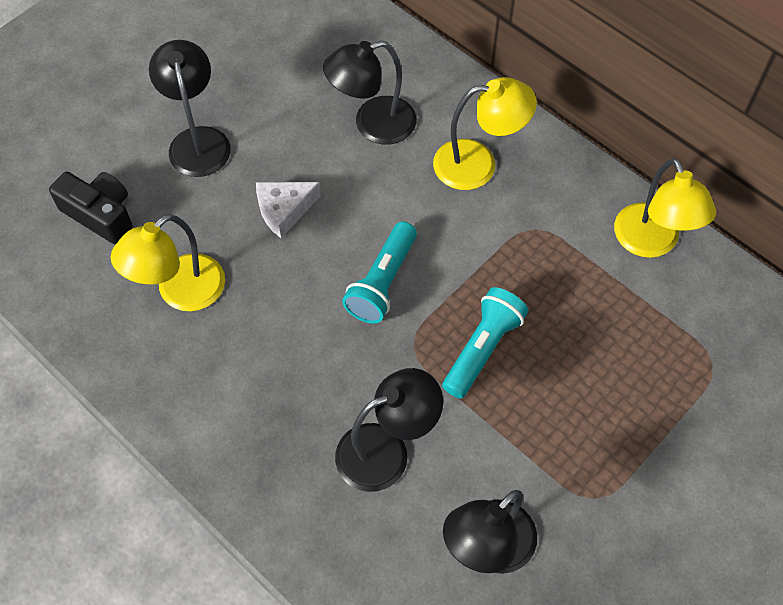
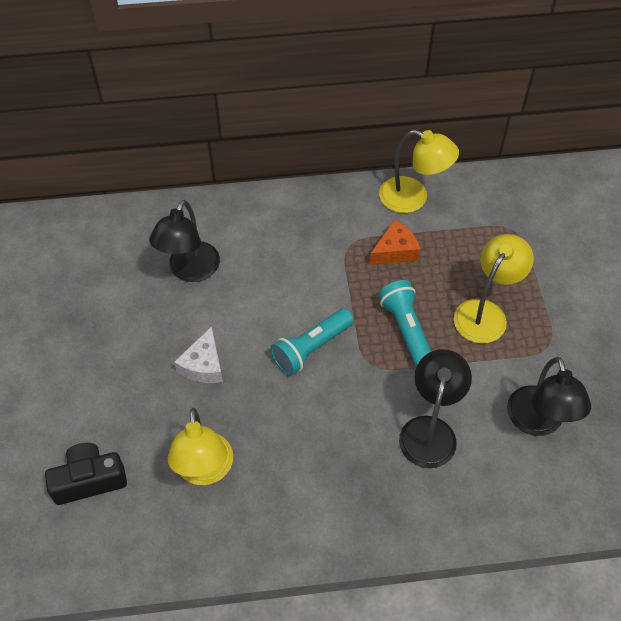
camera: 50 degrees left, 5 degrees down
black lamp [149,40,231,177] -> none
turquoise flashlight [342,221,417,323] -> turquoise flashlight turned 75 degrees clockwise [270,308,354,376]
yellow lamp [433,77,537,190] -> yellow lamp moved to [454,234,534,343]
none -> orange cheese [369,219,420,265]

